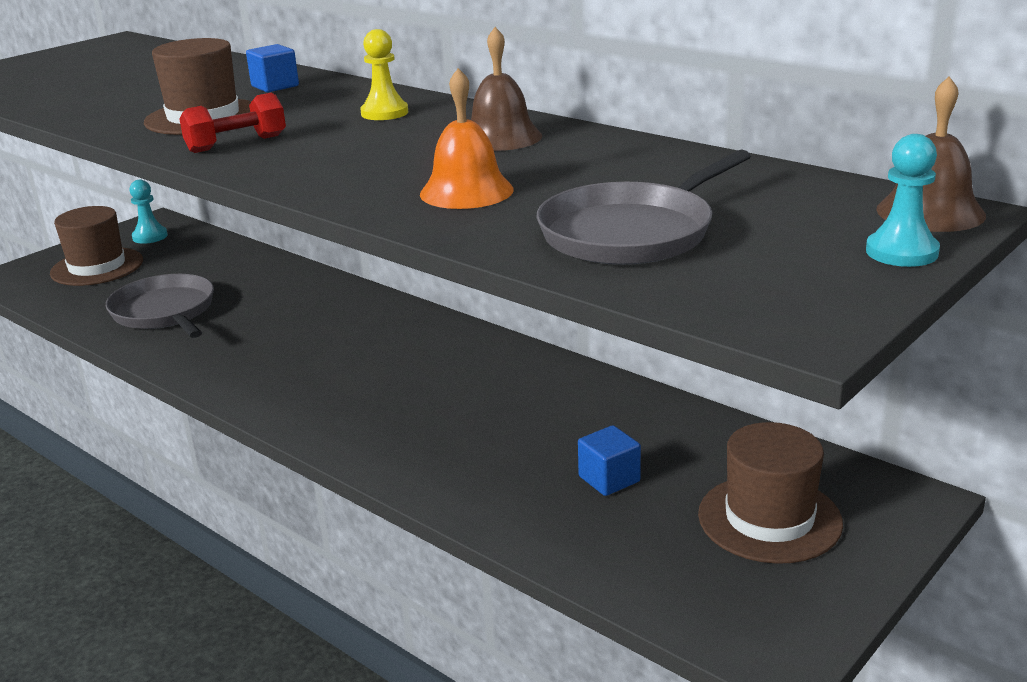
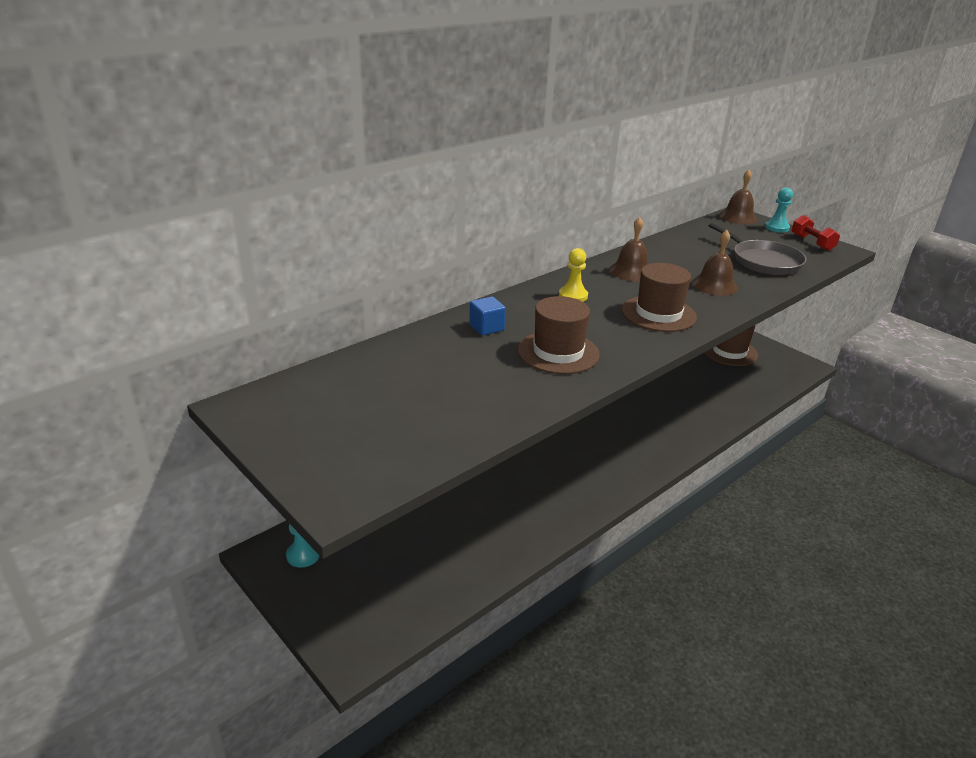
camera: 85 degrees left, 5 degrees up
brown hat [50,206,143,286] -> brown hat moved to [622,263,697,332]
grey pan [106,274,214,338] -> none
red dumbbell [179,93,286,153] -> red dumbbell moved to [792,215,840,251]
orange bell [420,68,514,209] -> brown bell [692,230,738,296]
blue cube [578,425,641,496] -> none

